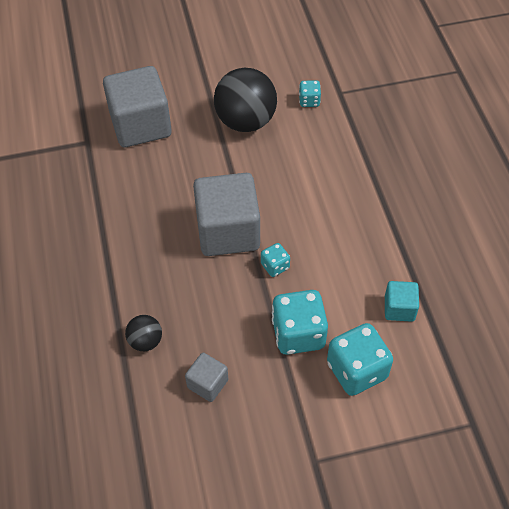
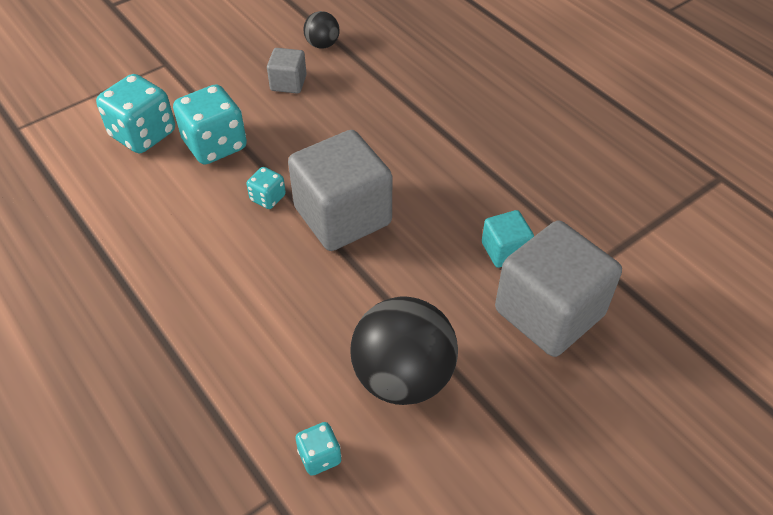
camera: 155 degrees right, 5 degrees down
black ball [125,315,162,351] -> black ball moved to [304,11,340,49]
turquoise cube [385,281,419,322] -> turquoise cube moved to [482,210,534,268]

